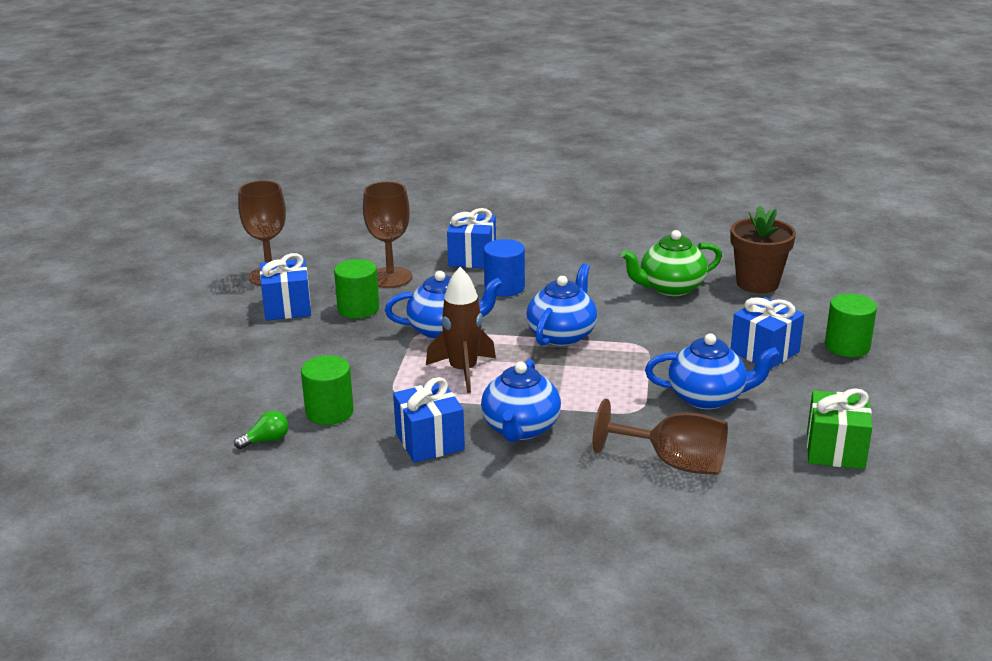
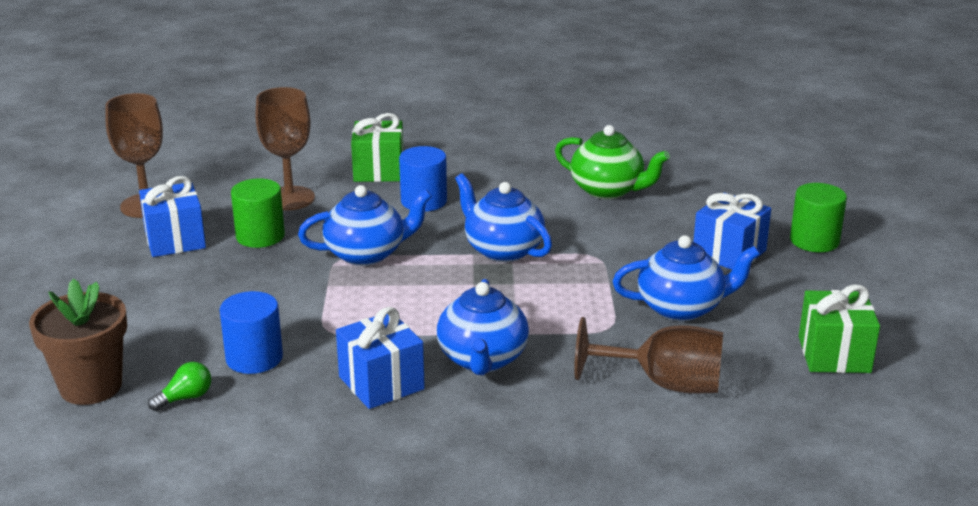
camera: 10 degrees left, 0 degrees up
green cylinder [301,355,354,425] -> blue cylinder [220,291,283,374]
brown rocket [426,267,496,393] -> none
blue gift [447,208,496,268] -> green gift [351,113,403,182]
blue teapot [526,263,597,346] -> blue teapot turned 60 degrees counterclockwise [455,173,552,262]
green teapot [621,230,722,296] -> green teapot turned 120 degrees counterclockwise [555,125,670,199]
brown flower pot [730,206,796,293] -> brown flower pot moved to [29,278,127,405]

